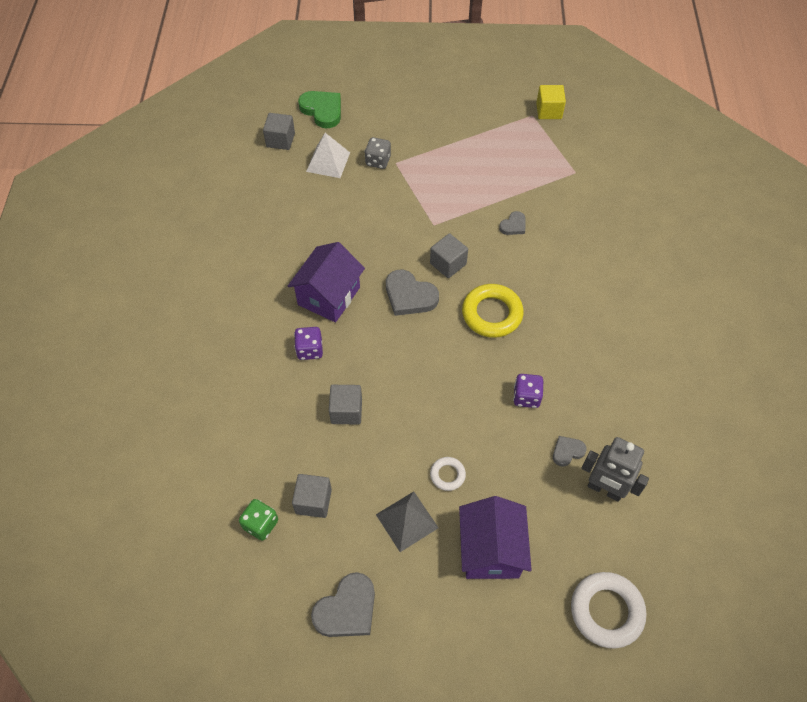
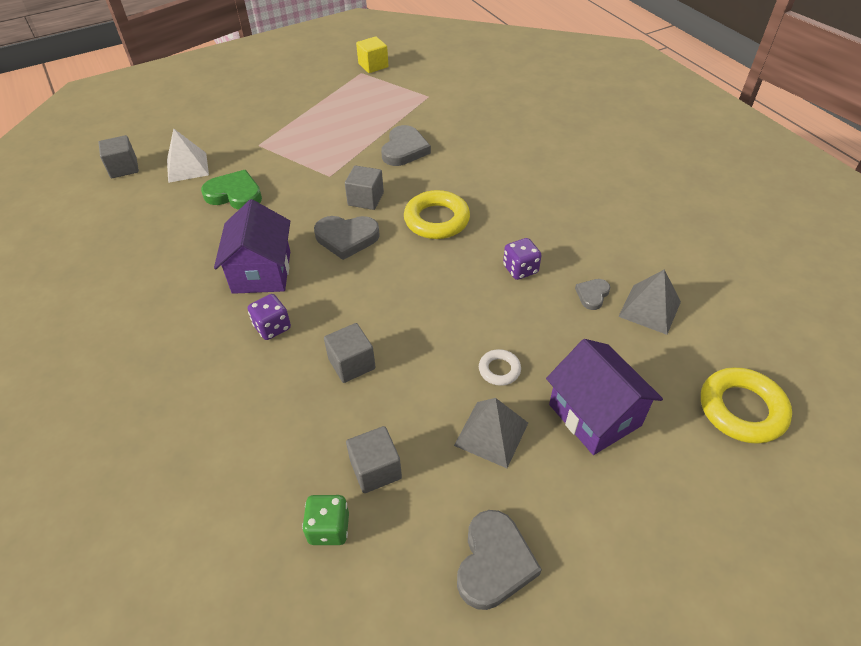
camera: 30 degrees left, 10 degrees down
green heart [298,91,341,129] -> green heart moved to [201,170,262,210]
grey dice [365,137,391,169] -> none
grey heart [499,211,525,235] -> grey heart [381,125,431,166], size x1.80
white ring [571,572,646,648] -> yellow ring [701,367,792,444]
grey robot [582,437,649,502] -> grey pyramid [618,270,681,335]

